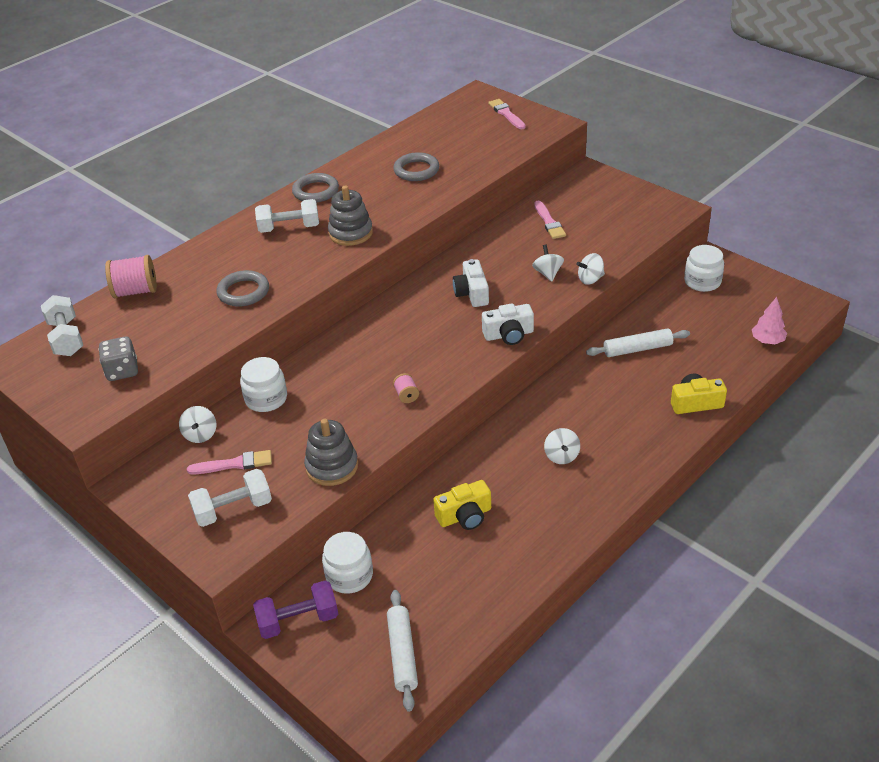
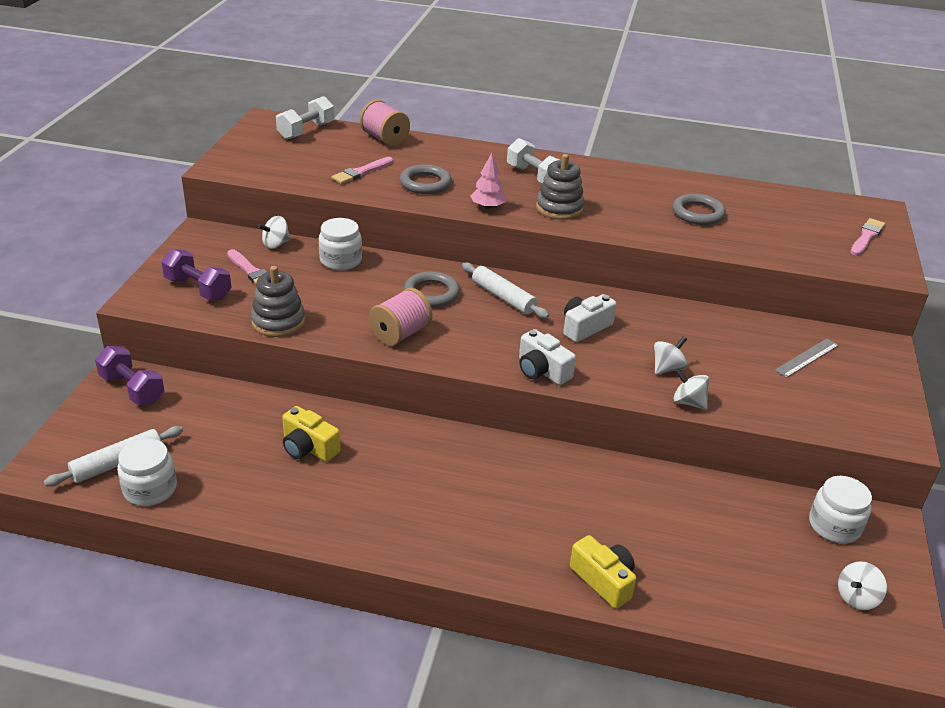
camera: 55 degrees right, 5 degrees down
grey dice [99,337,138,381] -> none
white dumbbell [188,469,272,527] -> purple dumbbell [161,249,232,300]
grey ring [292,173,339,203] -> grey ring moved to [404,271,460,307]
white jar [322,532,373,594] -> white jar moved to [117,438,177,506]
pink spool [393,373,419,403] -> pink spool [369,288,433,346], size x1.94
pink brush [534,201,566,239] -> pink brush moved to [332,157,393,184]
white spinning top [544,428,580,464] -> white spinning top moved to [838,561,887,610]
white rolling pin [586,328,690,357] -> white rolling pin moved to [462,263,549,319]
pink tree [752,297,787,344] -> pink tree moved to [470,153,507,209]
none -> grey ruler [775,339,839,378]

